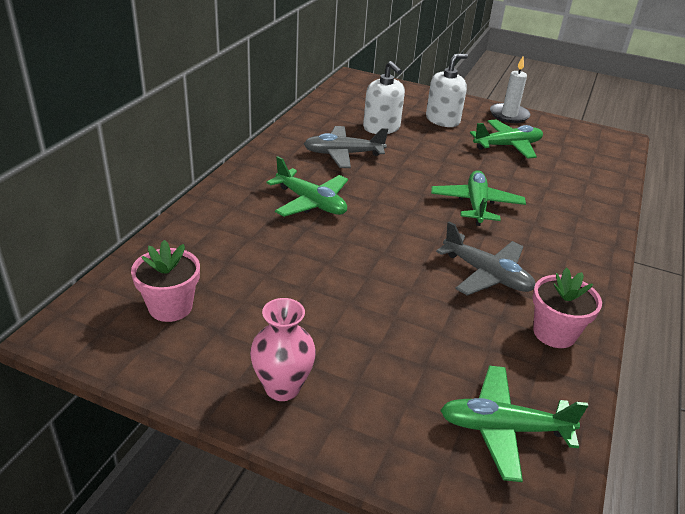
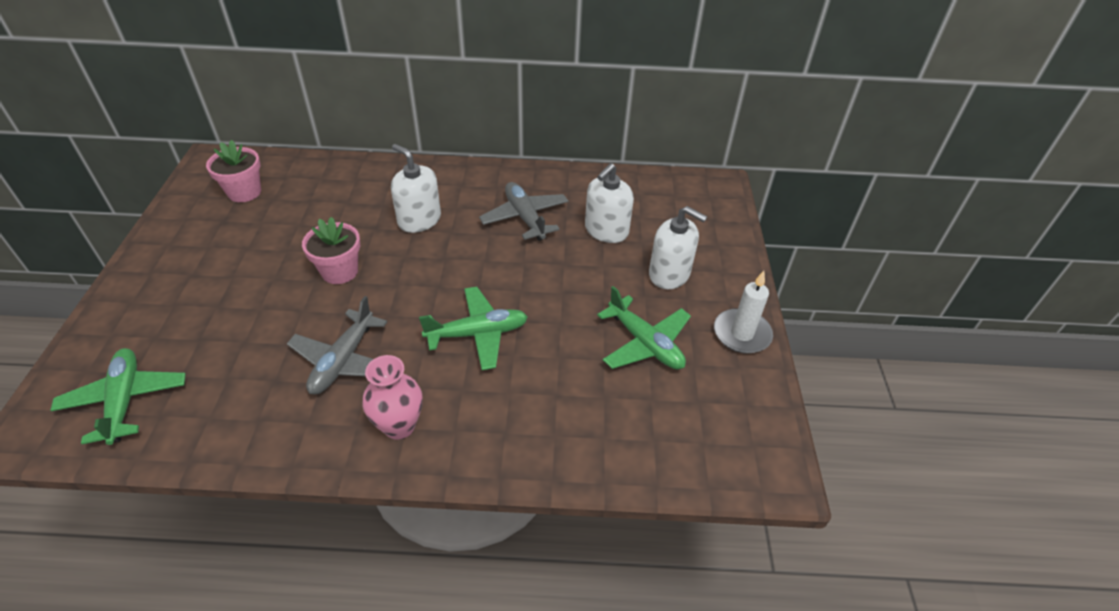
camera: 70 degrees right, 10 degrees up
pink vase [250,298,316,401] -> pink vase moved to [363,355,423,440]
green plane [267,156,348,217] -> white soap dispenser [391,144,441,233]
pink flower pot [533,267,602,348] -> pink flower pot moved to [302,217,360,284]

